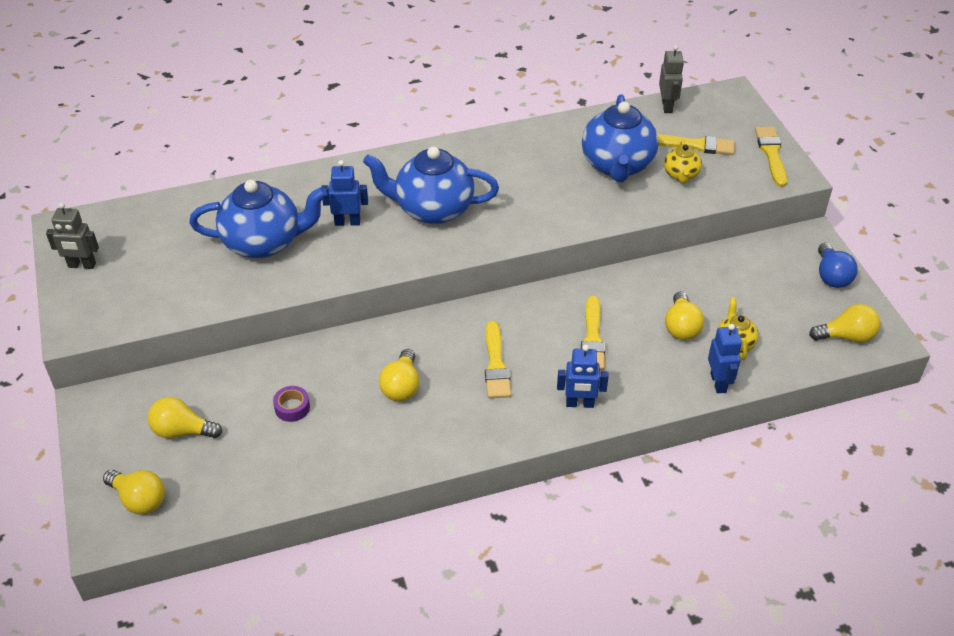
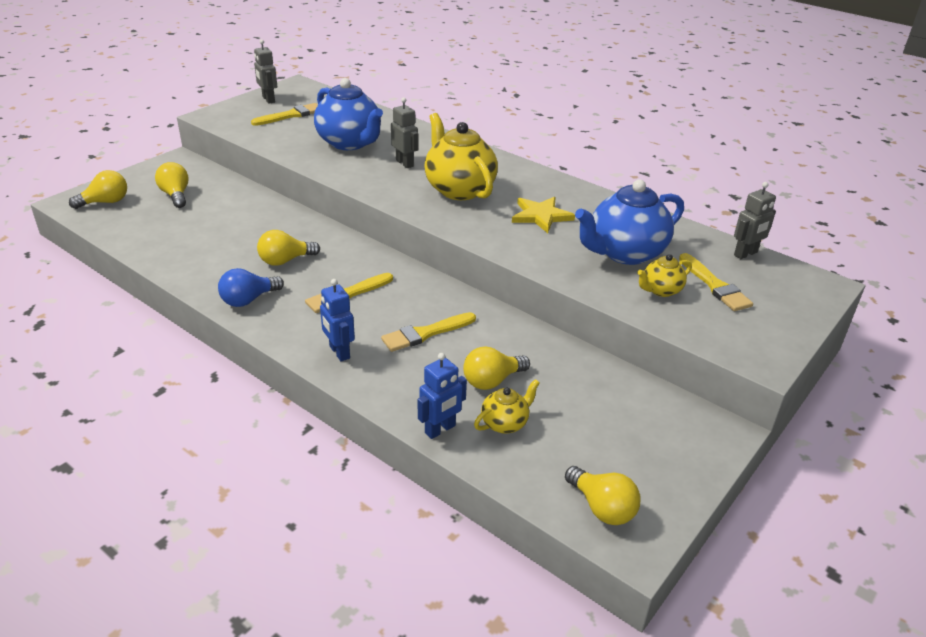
camera: 55 degrees right, 10 degrees down
yellow light bulb [103,470,165,514] -> yellow light bulb turned 120 degrees counterclockwise [69,170,127,209]
purple tape [273,386,310,422] -> none
blue robot [321,160,368,226] -> grey robot [391,97,419,168]
blue teapot [363,147,499,224] -> yellow teapot [424,113,498,200]
yellow brush [755,127,787,187] -> yellow brush moved to [251,103,318,126]
blue light bulb [818,243,858,288] -> blue light bulb moved to [218,268,284,307]
none -> yellow star [512,197,575,233]

